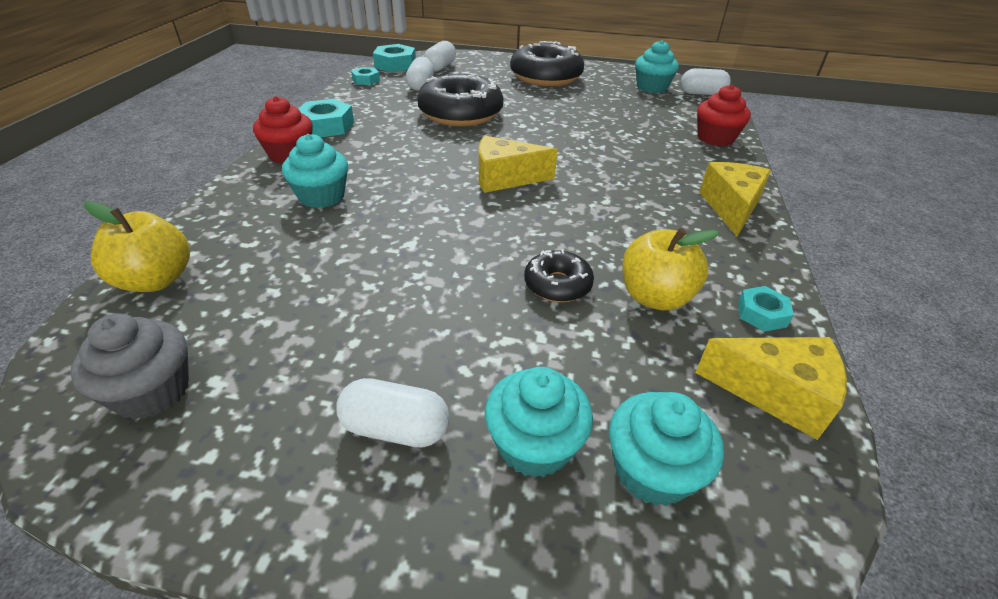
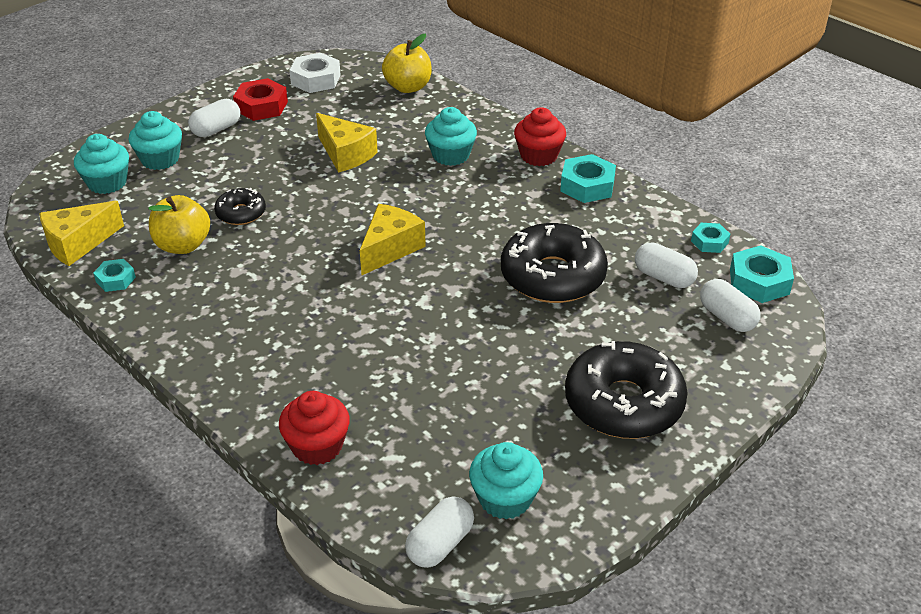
camera: 125 degrees right, 0 degrees up
grey cupcake [70,314,189,419] -> white nut [289,53,341,93]
yellow cheese [699,162,771,236] -> yellow cheese moved to [316,113,378,173]
none -> red nut [233,78,288,121]

